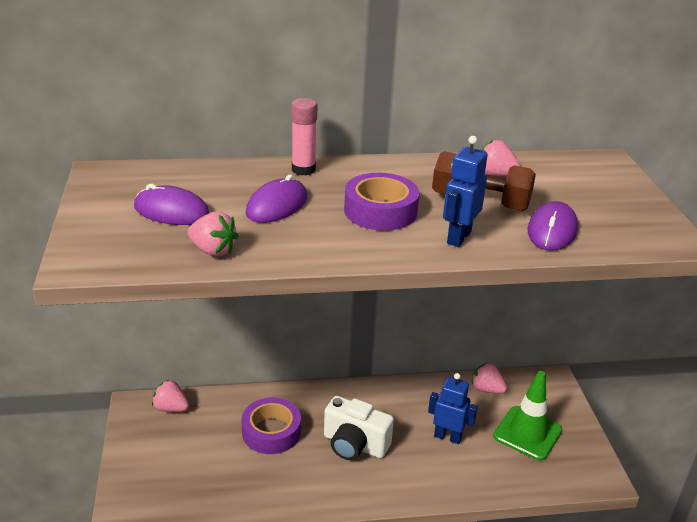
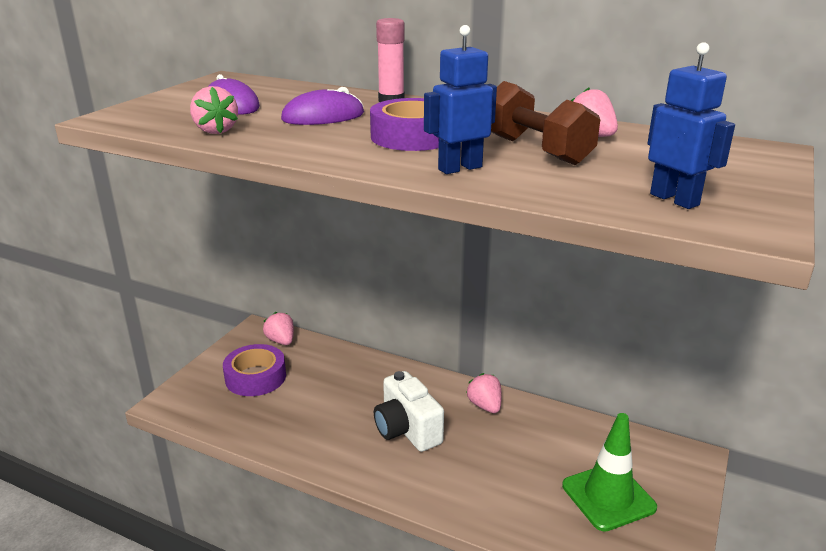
camera: 35 degrees right, 5 degrees down
purple tape [241,398,301,454] -> purple tape moved to [223,344,286,396]
blue robot [428,373,478,444] -> blue robot moved to [647,42,735,209]
pink strawberry [472,362,507,394] -> pink strawberry moved to [466,373,502,413]
purple mouse [527,201,578,251] -> none

